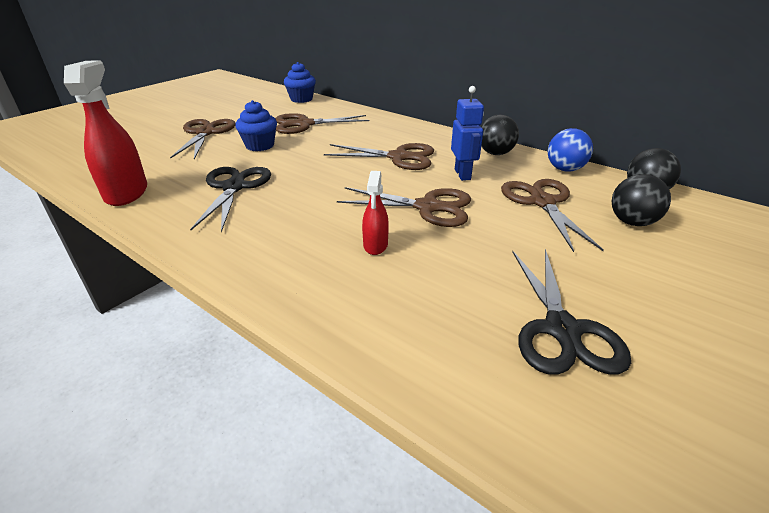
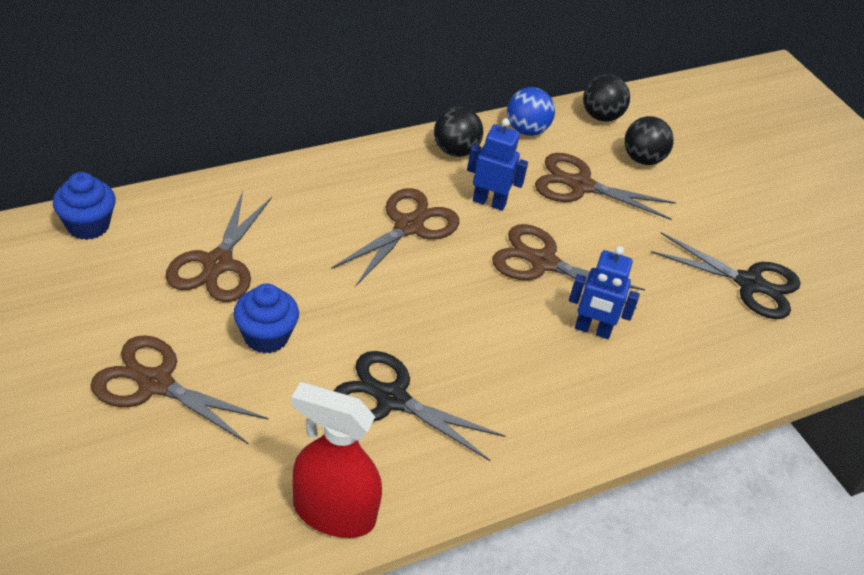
camera: 70 degrees left, 10 degrees up
brown scissors [337,187,471,227] -> brown scissors turned 105 degrees counterclockwise [492,224,645,309]
red spray bottle [362,171,389,255] -> blue robot [569,246,640,339]

